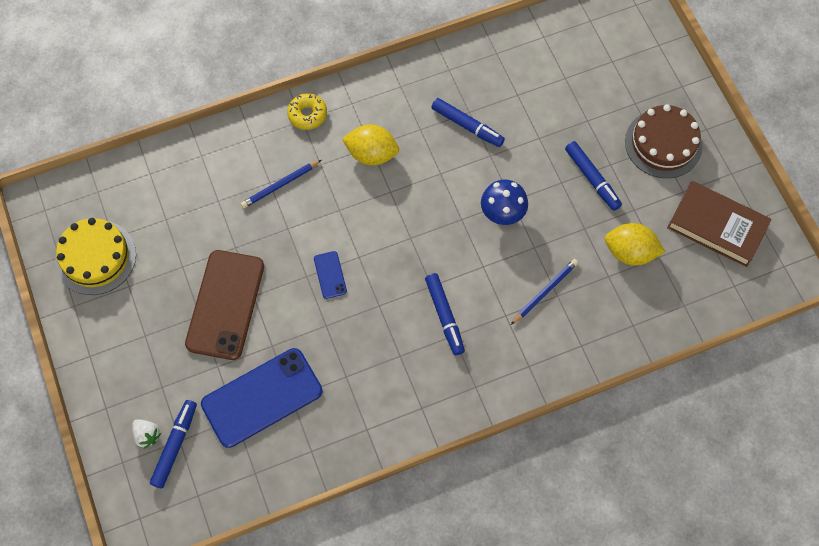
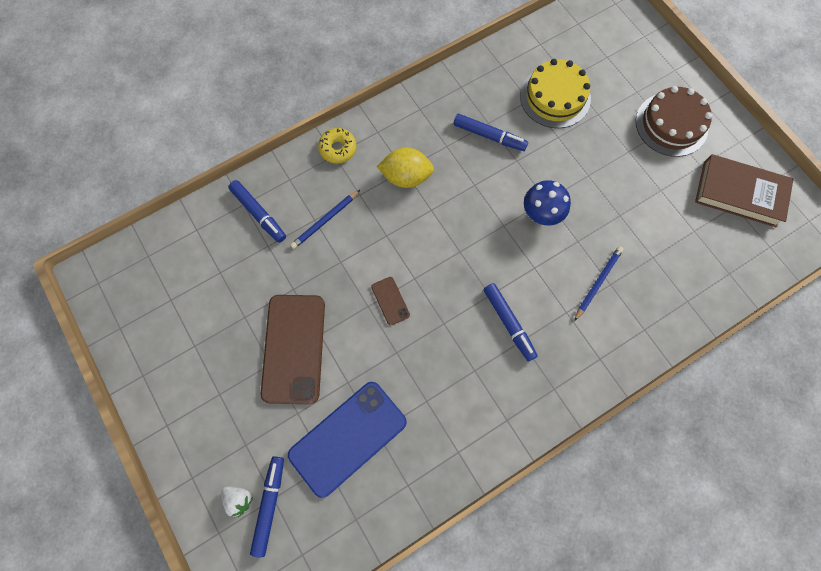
camera: 10 degrees left, 5 degrees up
yellow cake [55,218,136,295] -> yellow cake moved to [520,59,591,128]
blue phone [314,251,347,299] -> brown phone [371,277,410,325]
blue marker [565,141,622,211] -> blue marker moved to [228,180,286,243]
yellow lemon [605,223,665,266] -> none

